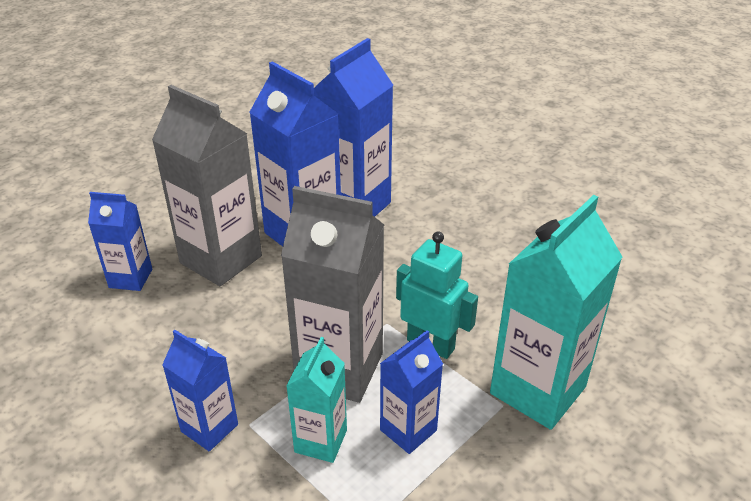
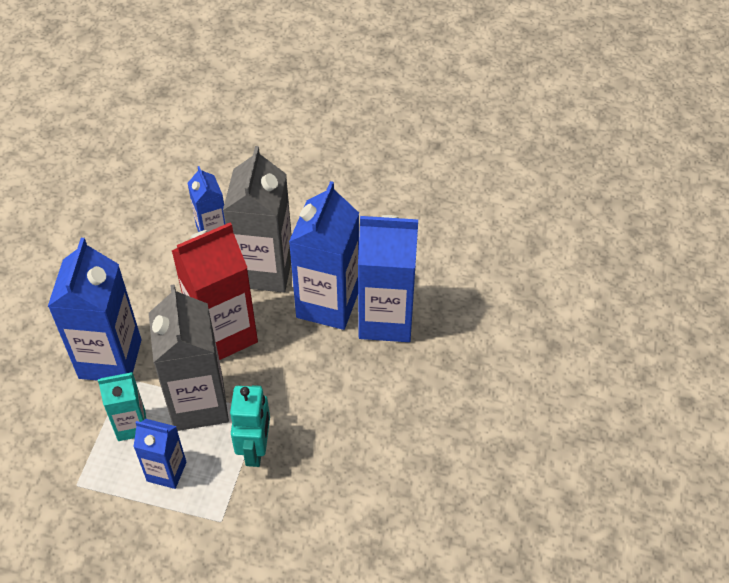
camera: 60 degrees right, 15 degrees up
blue carton [162,330,238,451] -> blue carton [48,238,141,381], size x1.81
turquoise carton [490,195,623,430] -> none
none -> red carton [172,222,258,360]

